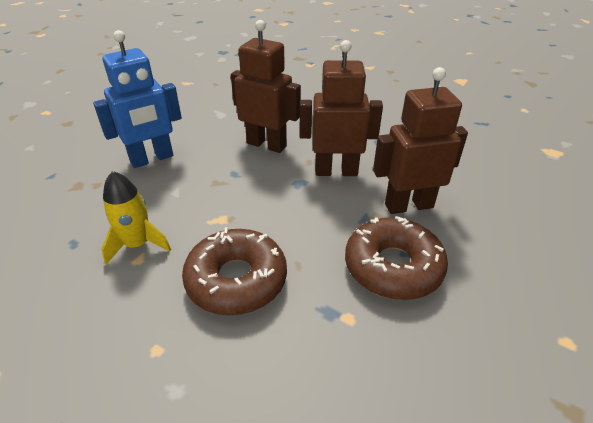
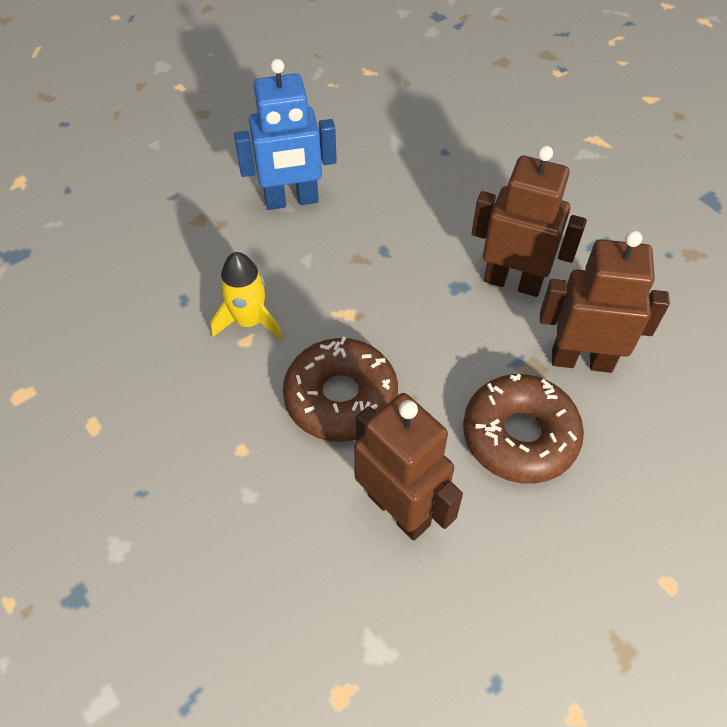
camera: 20 degrees right, 15 degrees up
brown robot [231,20,301,153] -> brown robot moved to [354,393,463,541]

